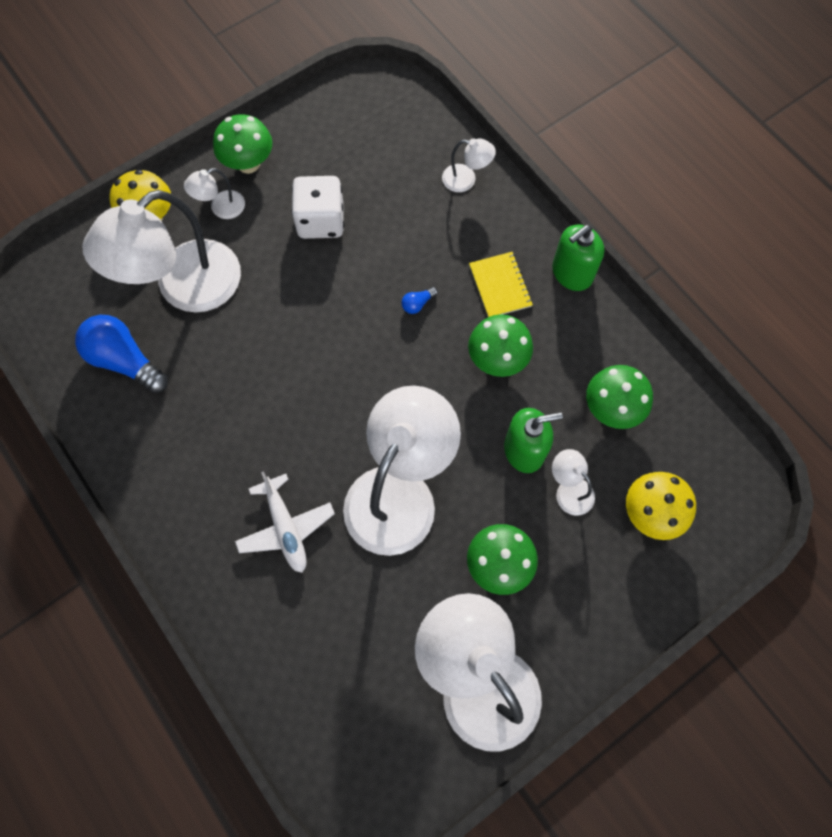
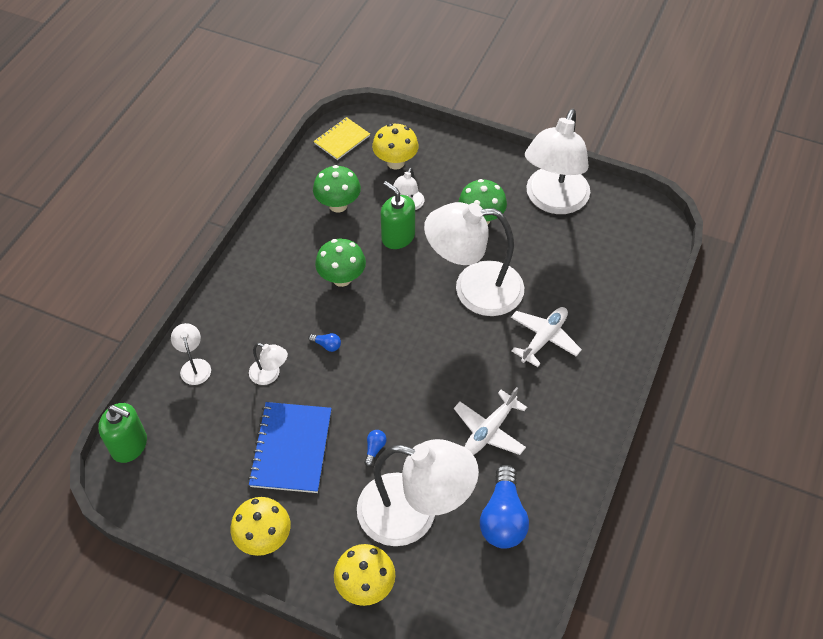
camera: 120 degrees left, 15 degrees down
white lamp [184,168,245,219] -> white lamp moved to [249,343,288,385]
green mushroom [213,114,272,174] -> yellow mushroom [231,497,291,556]
white dice [292,176,344,239] -> blue notebook [248,402,332,493]
yellow notebook [469,252,533,317] -> yellow notebook moved to [314,117,370,160]
green soap dispenser [552,225,604,291] -> green soap dispenser moved to [98,403,147,463]
none -> blue light bulb [364,430,386,466]
none -> white plane [454,387,527,455]

